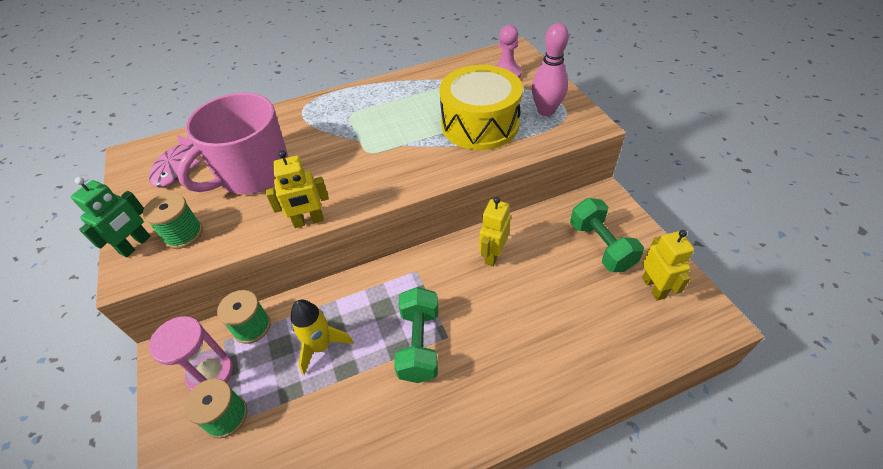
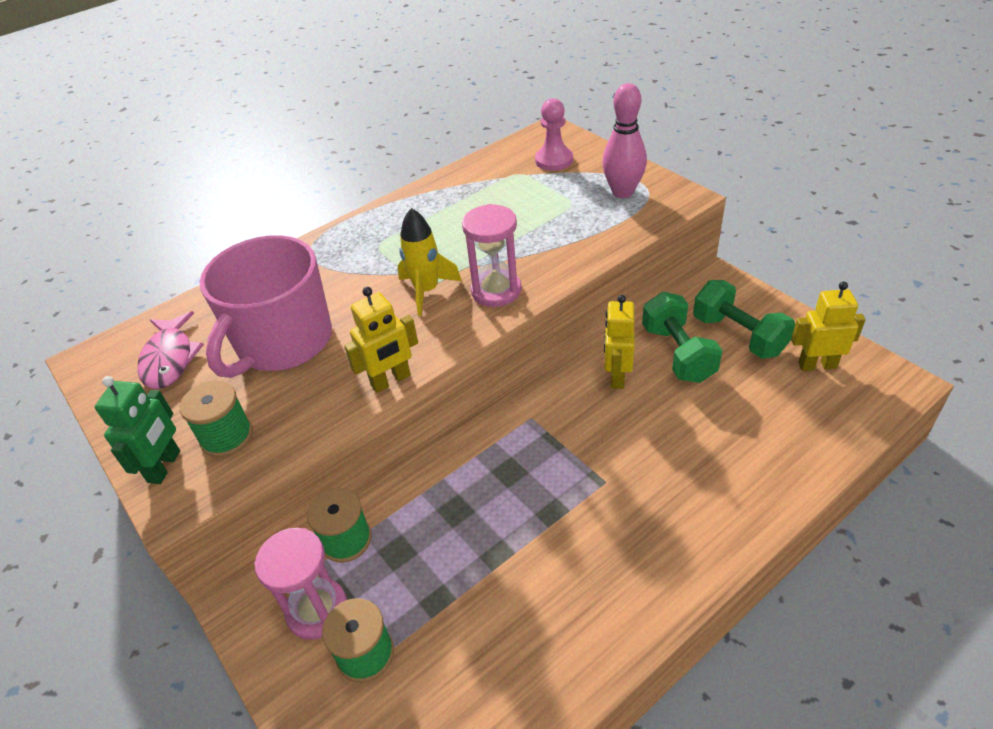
camera: 15 degrees left, 5 degrees down
yellow rocket [291,300,353,375] -> yellow rocket moved to [398,208,462,316]
green dumbbell [394,287,438,383] -> green dumbbell moved to [642,292,723,383]
yellow drum [439,65,523,150] -> none
yellow robot [642,230,694,301] -> yellow robot turned 60 degrees counterclockwise [791,281,866,371]
none -> pink hourglass [462,204,522,307]

